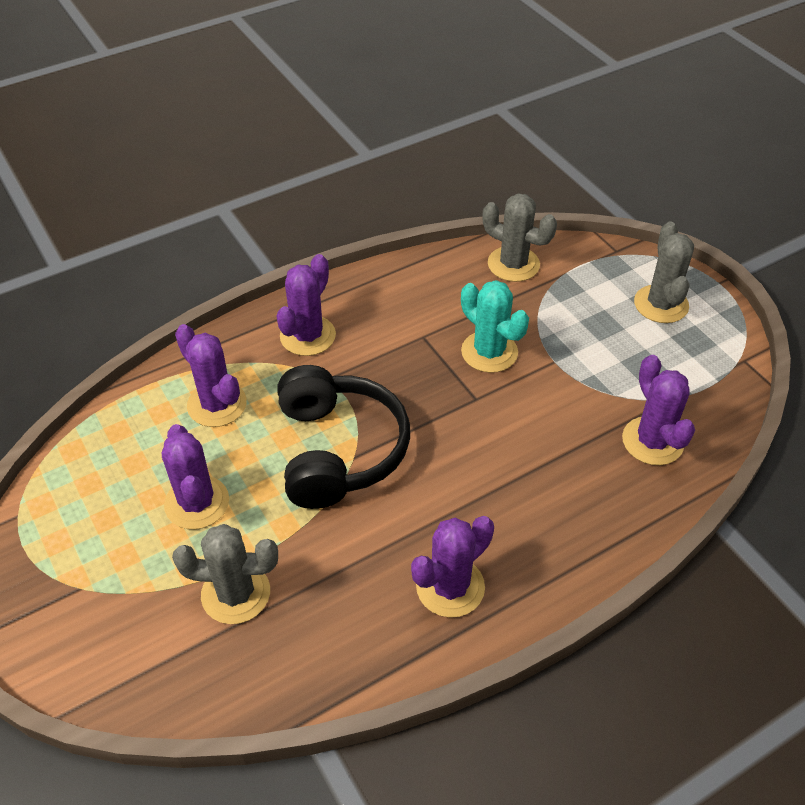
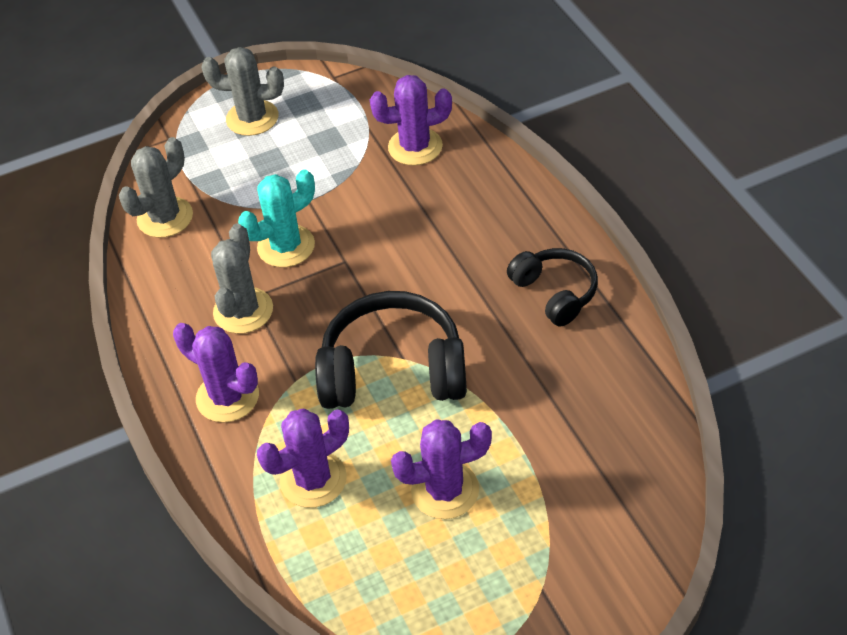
camera: 80 degrees left, 0 degrees up
grey cactus [172,524,278,624] -> grey cactus moved to [211,224,273,334]
purple cactus [411,516,494,618] -> black headphones [507,248,598,326]

